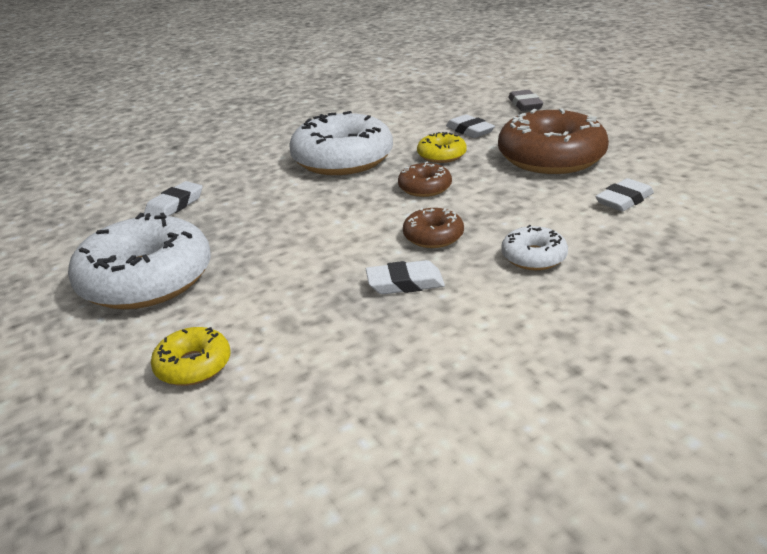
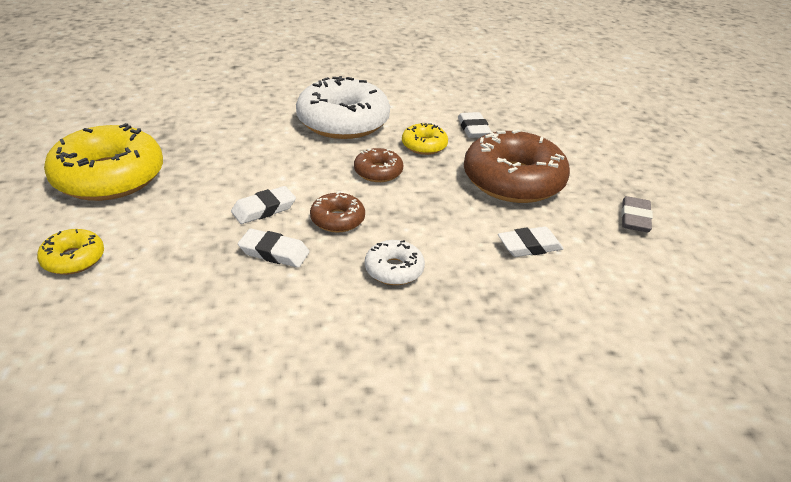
camera: 20 degrees right, 5 degrees up
white donut [68,212,211,309] -> yellow donut [44,123,163,201]
white eraser [144,181,203,216] -> white eraser moved to [231,186,296,224]
grey eraser [508,90,543,111] -> grey eraser moved to [621,196,653,232]

